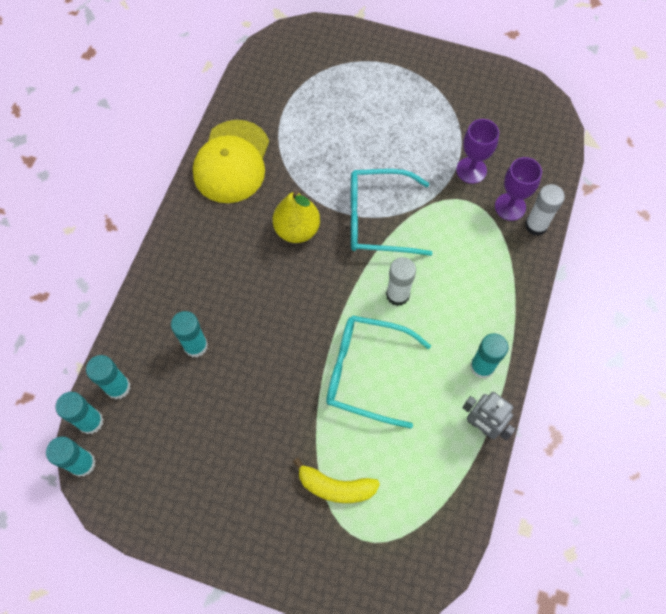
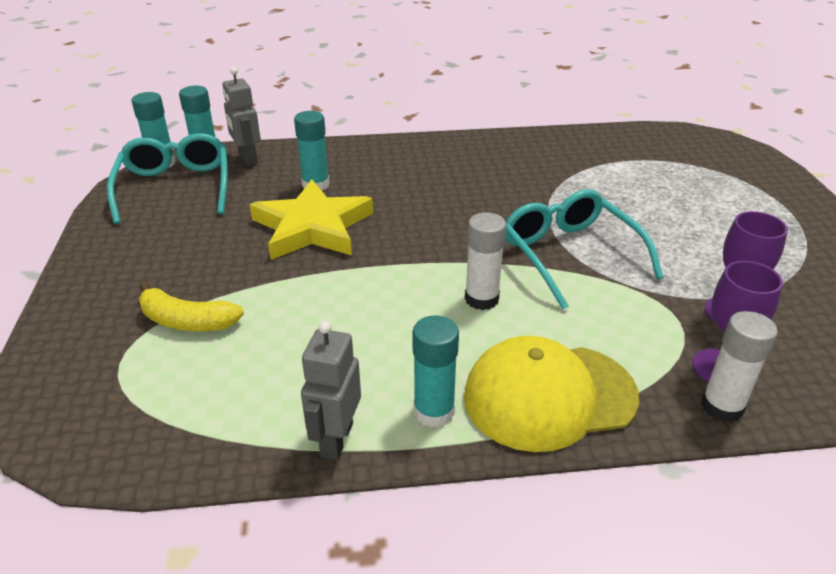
camera: 65 degrees right, 30 degrees down
turquoise glue stick [86,355,131,399] -> grey robot [222,67,261,166]
yellow cap [193,120,269,203] -> yellow cap moved to [464,336,639,452]
yellow pear [273,190,320,243] -> none
yellow banana [293,458,380,503] -> yellow banana turned 60 degrees counterclockwise [139,282,244,332]
turquoise glasses [326,315,431,429] -> turquoise glasses moved to [107,133,228,224]
none -> yellow star [250,179,373,260]

